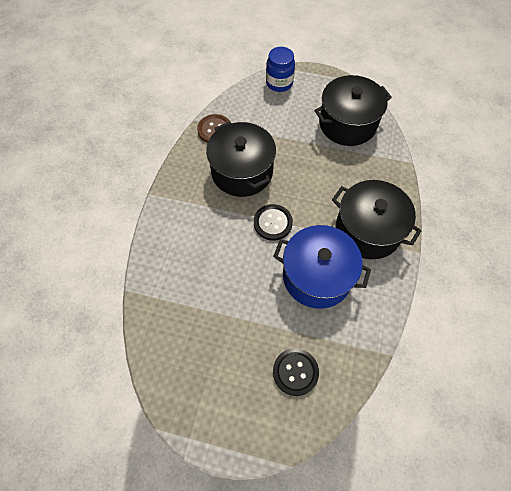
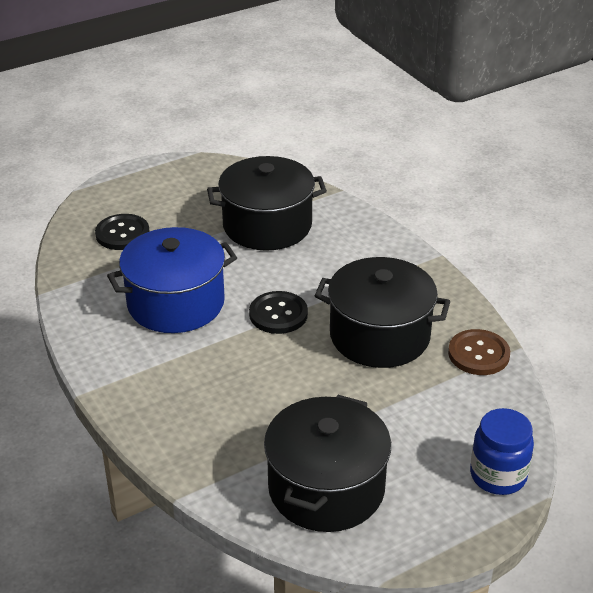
camera: 135 degrees right, 25 degrees down
black pot [332,180,422,259] -> black pot moved to [207,156,327,251]

